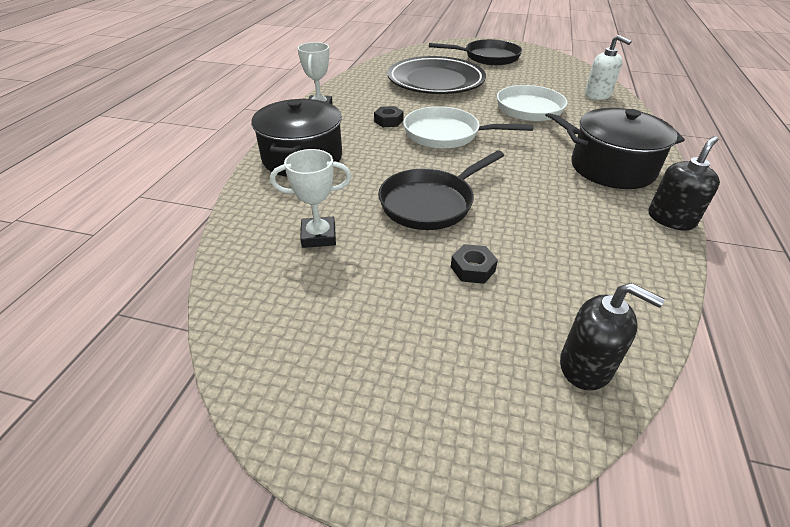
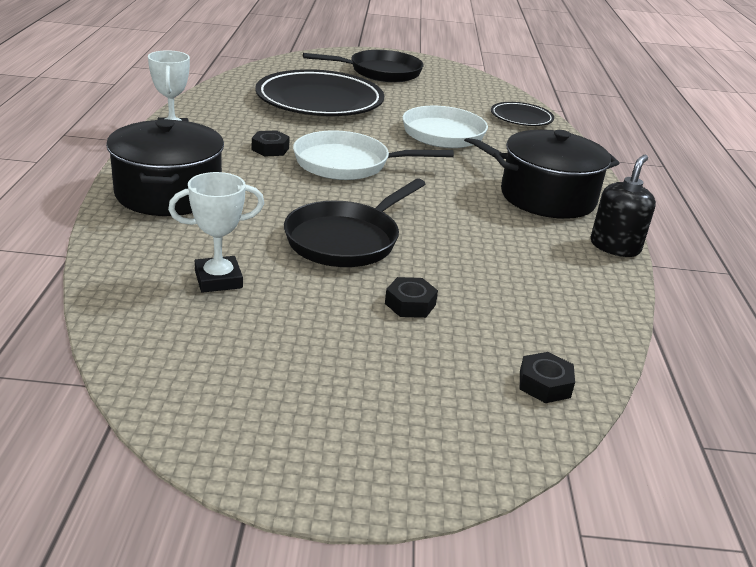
camera: 15 degrees left, 10 degrees down
black soap dispenser [560,283,665,390] -> black nut [520,352,575,403]
white soap dispenser [585,35,632,100] -> black plate [491,102,554,126]

